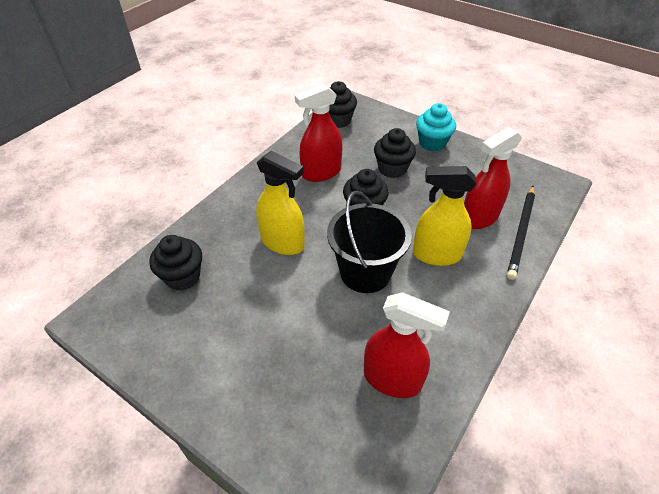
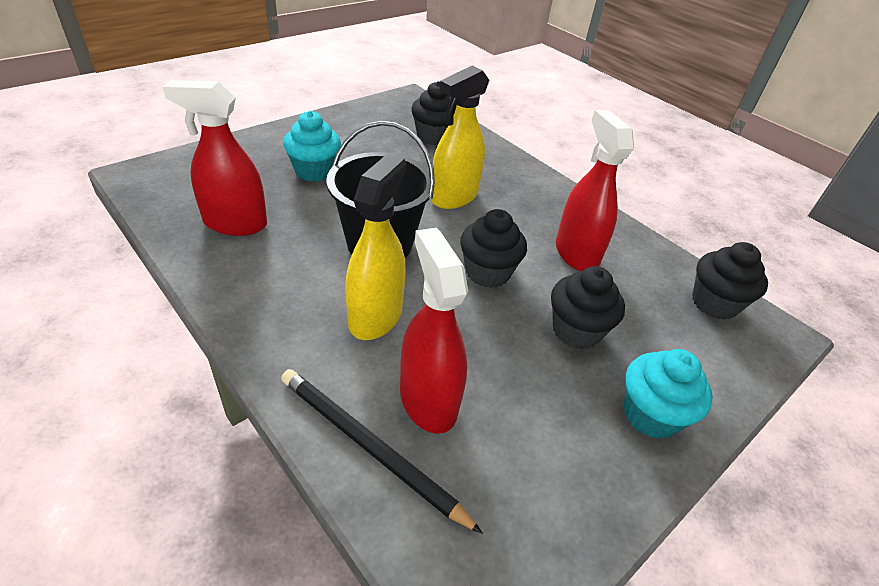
camera: 100 degrees right, 5 degrees down
red spray bottle [364,292,450,398] -> red spray bottle turned 60 degrees clockwise [163,80,267,236]
none -> turquoise cupcake [283,111,341,182]

